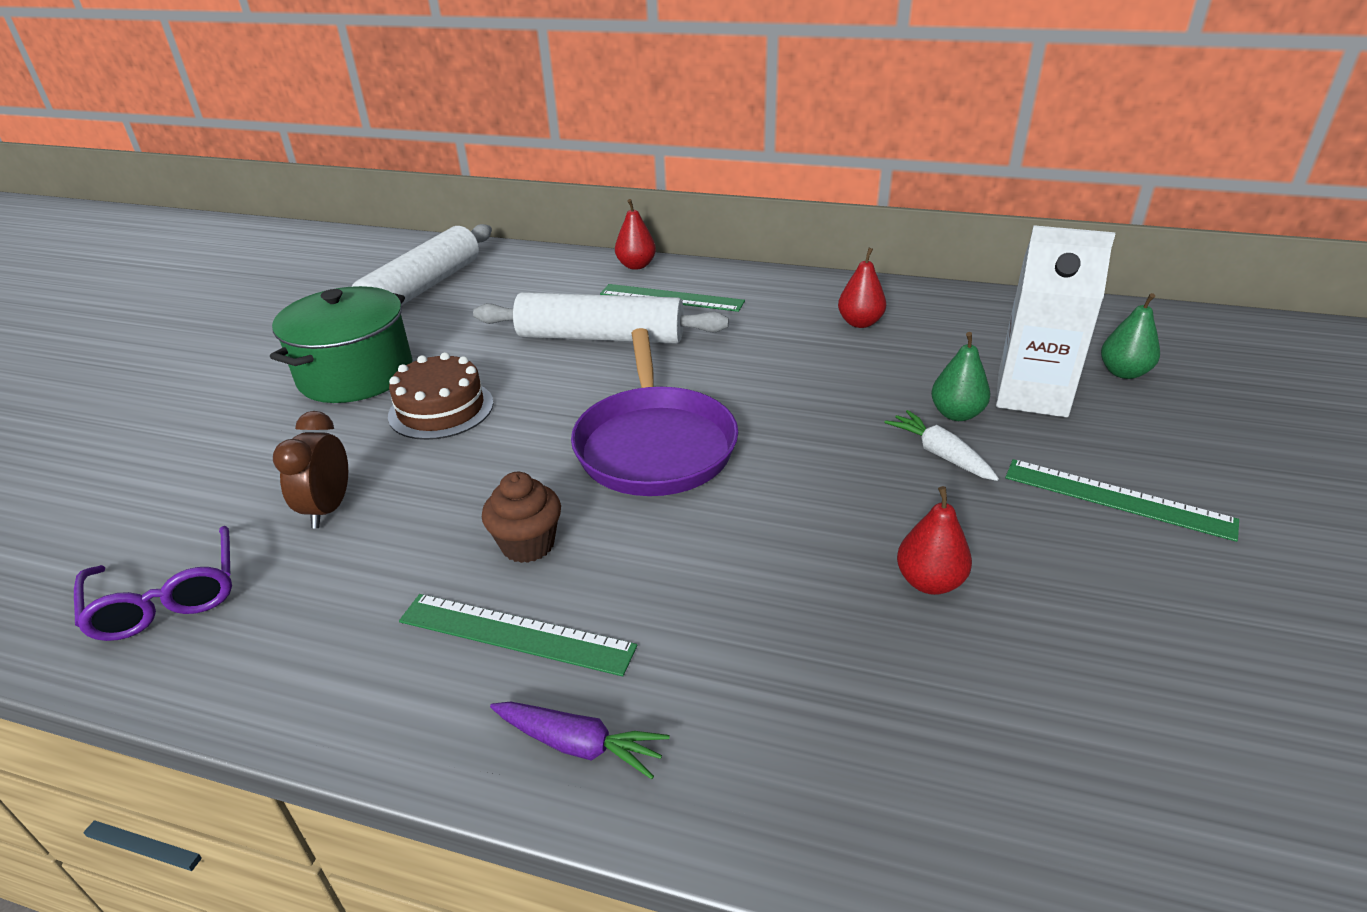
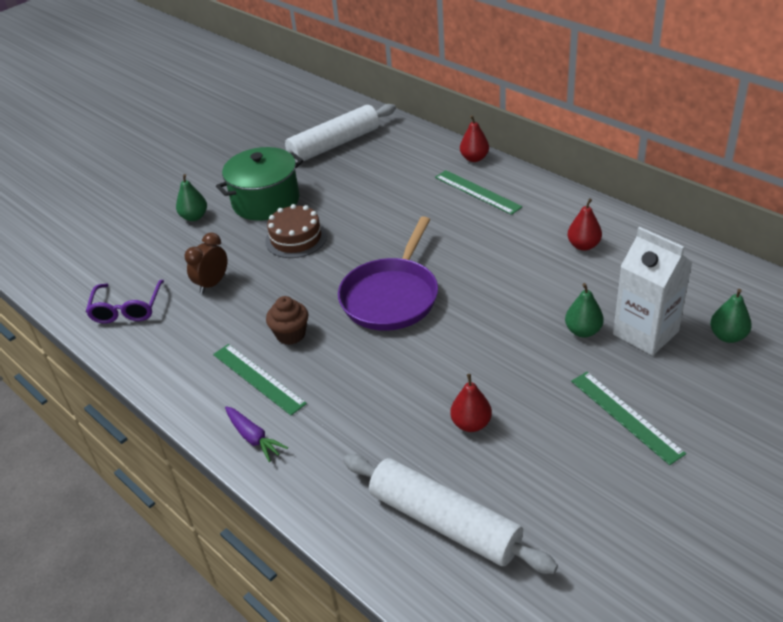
camera: 30 degrees right, 5 degrees up
white rolling pin [473,292,729,344] -> white rolling pin moved to [343,454,558,574]
white carrot [884,410,999,481] -> none
none -> green pear [176,174,207,221]

